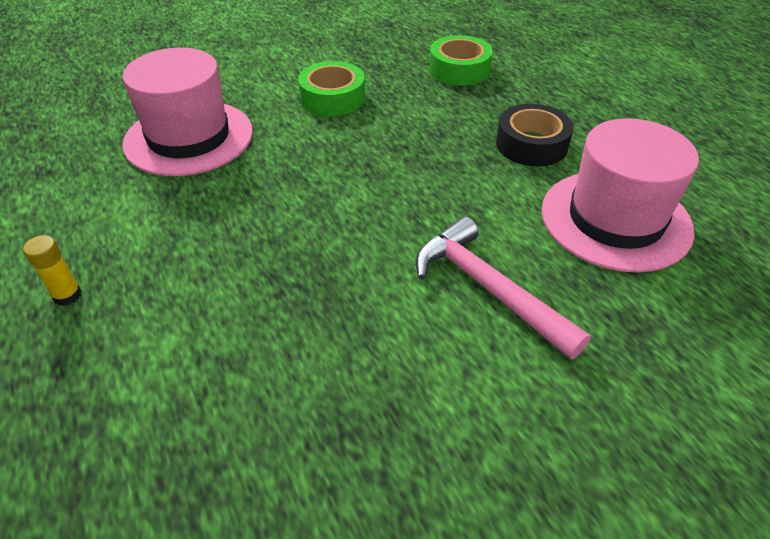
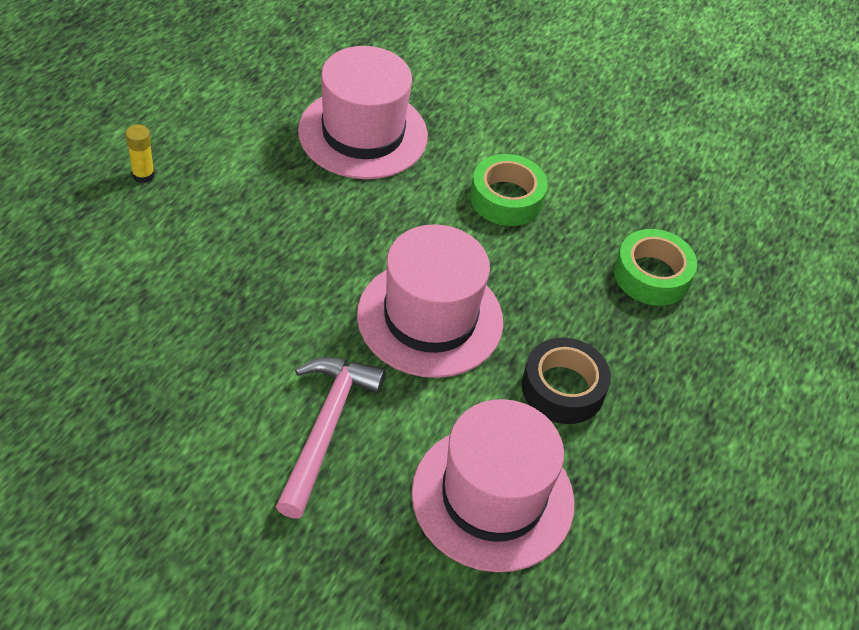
camera: 50 degrees right, 5 degrees up
none -> pink hat [357,224,503,378]

